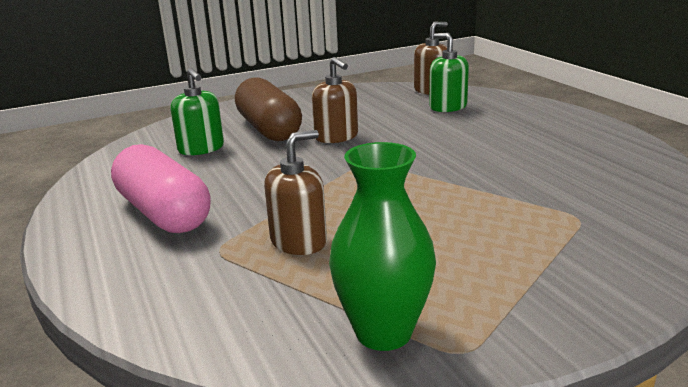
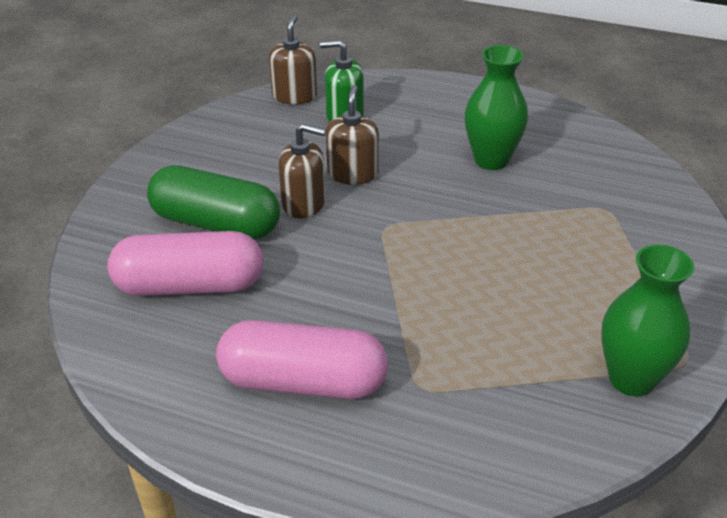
camera: 45 degrees left, 15 degrees up
green soap dispenser [170,68,224,155] -> pink capsule [108,231,263,296]
brown capsule [235,78,302,141] -> green capsule [147,165,280,240]
brown soap dispenser [264,130,327,255] -> brown soap dispenser moved to [326,85,379,185]
none -> green vase [465,45,528,170]

